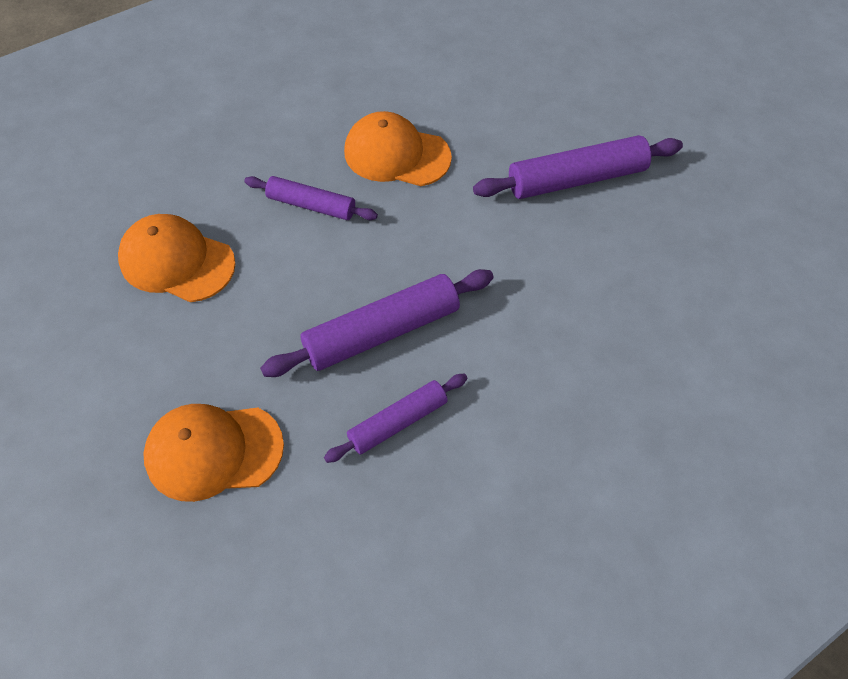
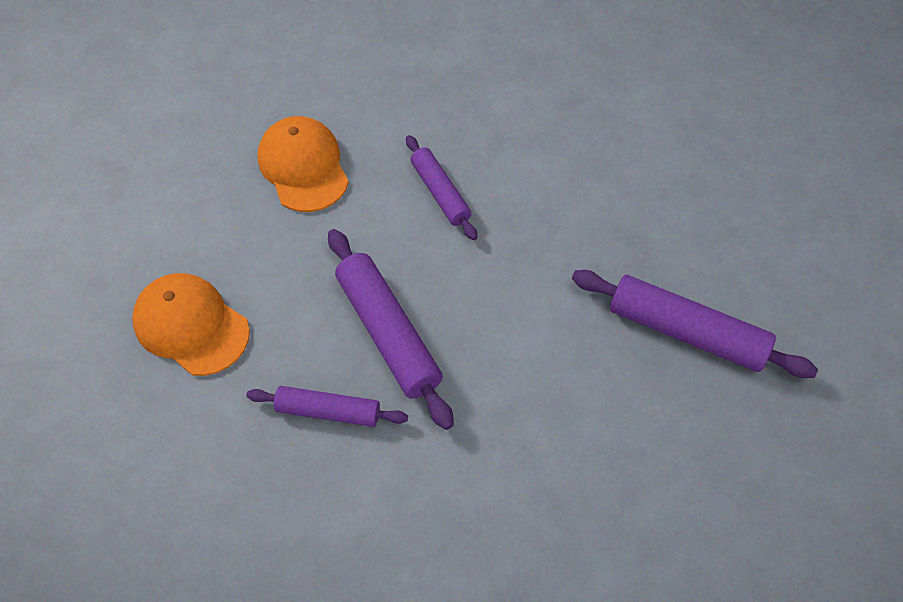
camera: 45 degrees right, 0 degrees up
purple rolling pin [260,269,494,377] -> purple rolling pin turned 45 degrees clockwise [328,229,454,430]
orange cap [344,111,452,186] -> none

